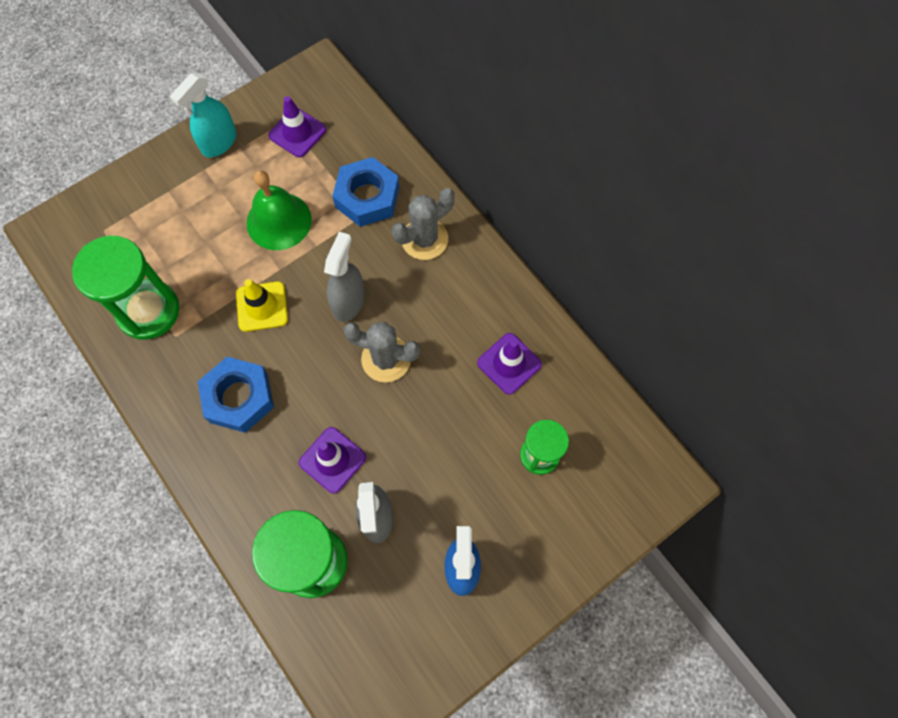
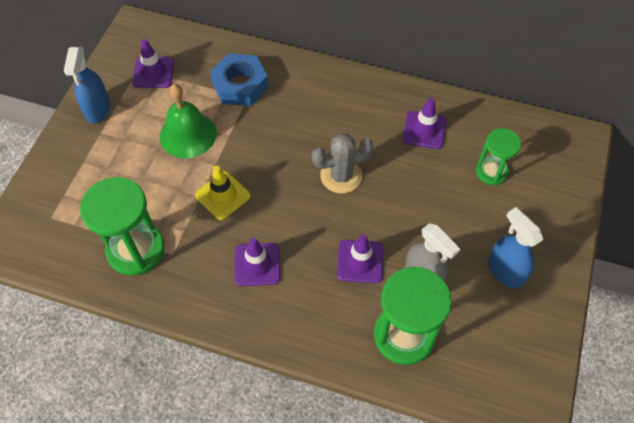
camera: 35 degrees left, 10 degrees down
turquoise spray bottle [170,73,237,158] -> blue spray bottle [64,47,110,124]
blue nut [198,357,274,433] -> purple traffic cone [234,237,280,286]
grey spray bottle [324,232,365,322] -> none
grey cactus [392,188,455,260] -> none

